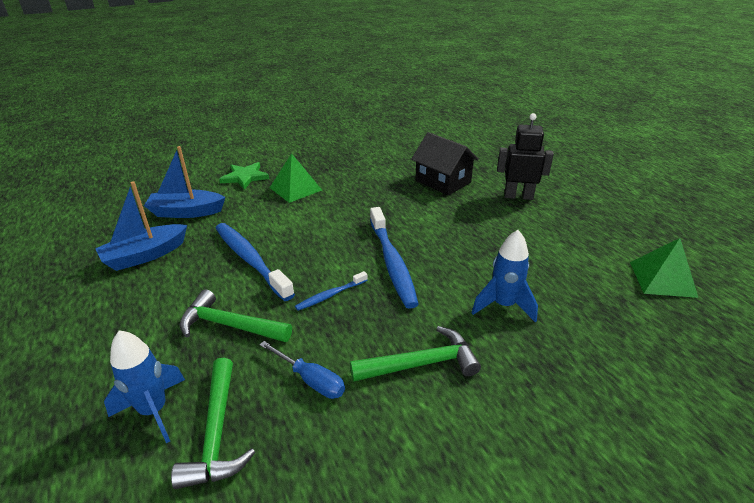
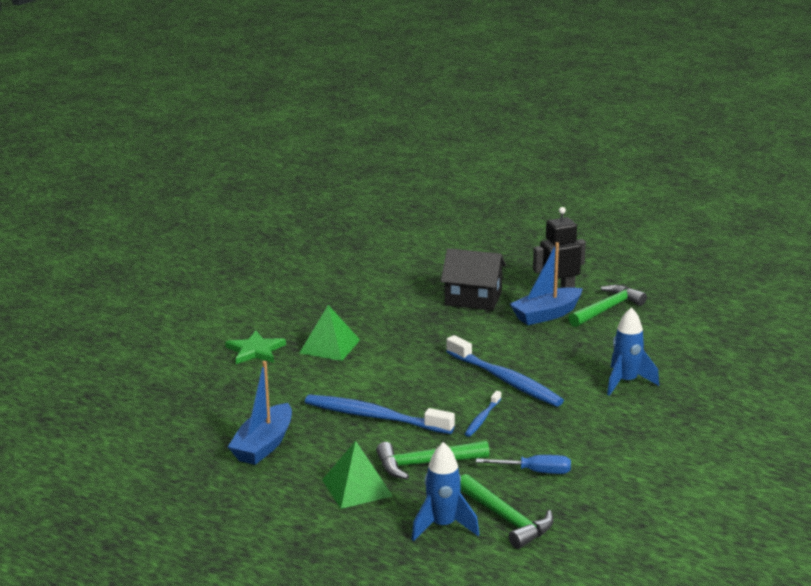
camera: 30 degrees left, 10 degrees down
blue boat [144,146,225,218] -> blue boat moved to [510,242,583,325]
green hammer [350,326,481,381] -> green hammer moved to [568,285,647,327]
green pyramid [630,238,698,298] -> green pyramid moved to [322,441,393,509]

